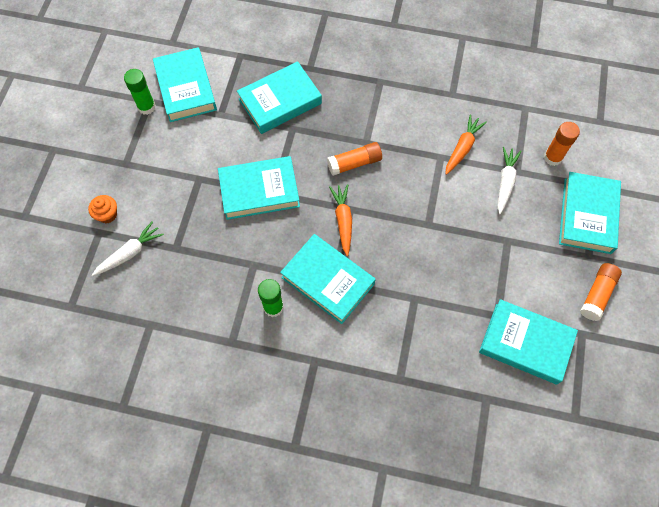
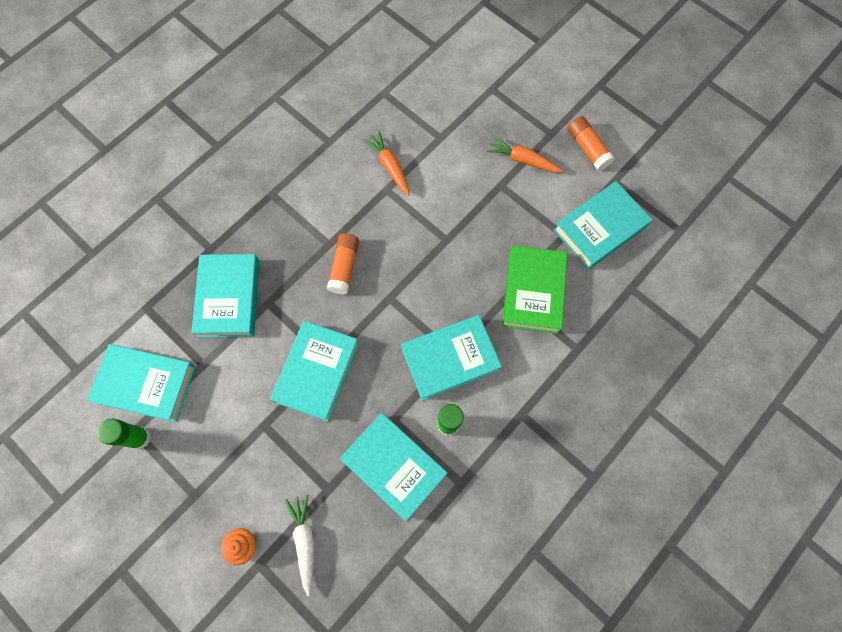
camera: 60 degrees left, 5 degrees up
orange carrot [329,184,352,256] -> orange carrot moved to [487,136,563,173]
white carrot [497,147,522,214] -> none
orange glue stick [544,122,580,166] -> none
turquoise book [559,172,621,254] -> turquoise book moved to [340,413,447,521]
none -> green book [502,245,567,334]

